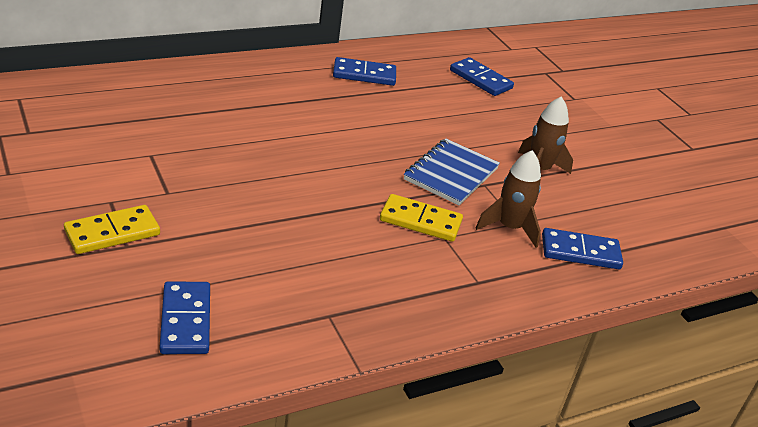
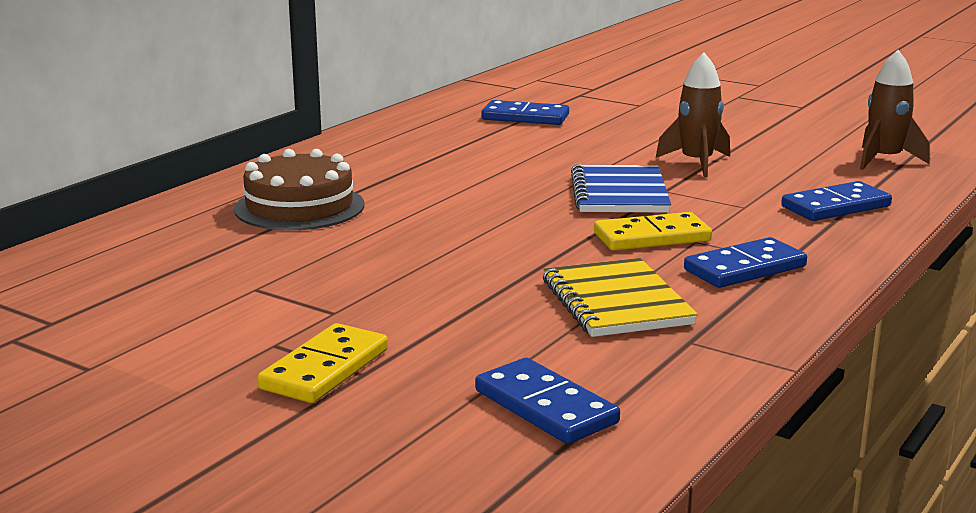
camera: 25 degrees left, 15 degrees down
blue domino [333,57,396,86] -> blue domino moved to [684,237,807,288]
brown rocket [476,150,541,248] -> brown rocket moved to [860,50,930,170]
none -> brown cake [234,149,364,230]
none -> yellow notebook [543,258,698,337]

